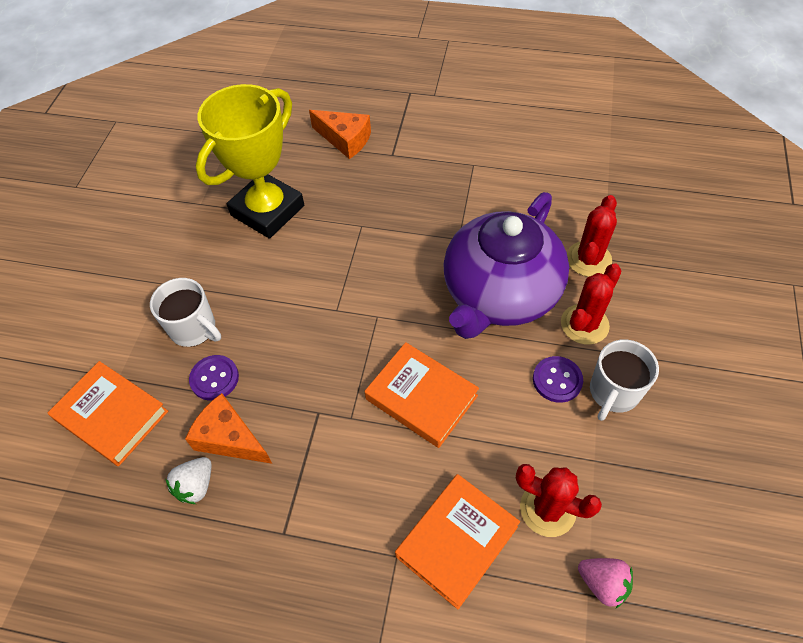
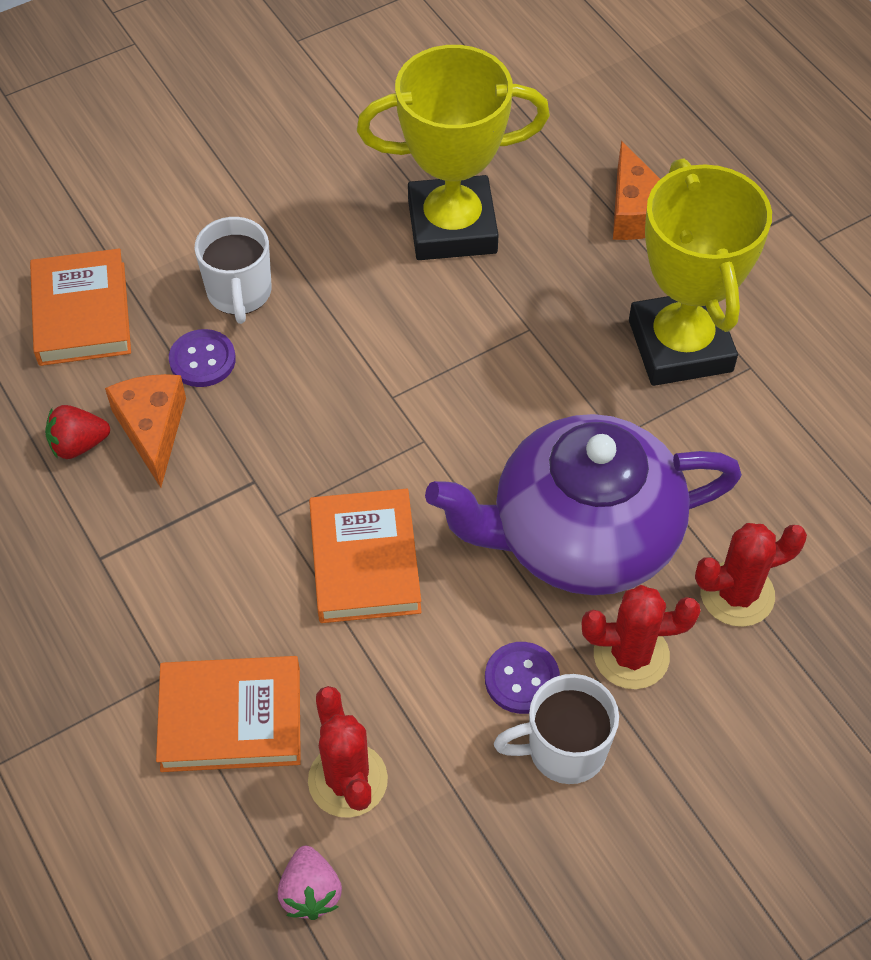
camera: 45 degrees right, 0 degrees up
white strawberry [165,457,212,504] -> red strawberry [45,405,110,459]
none -> yellow trophy [629,159,772,386]

